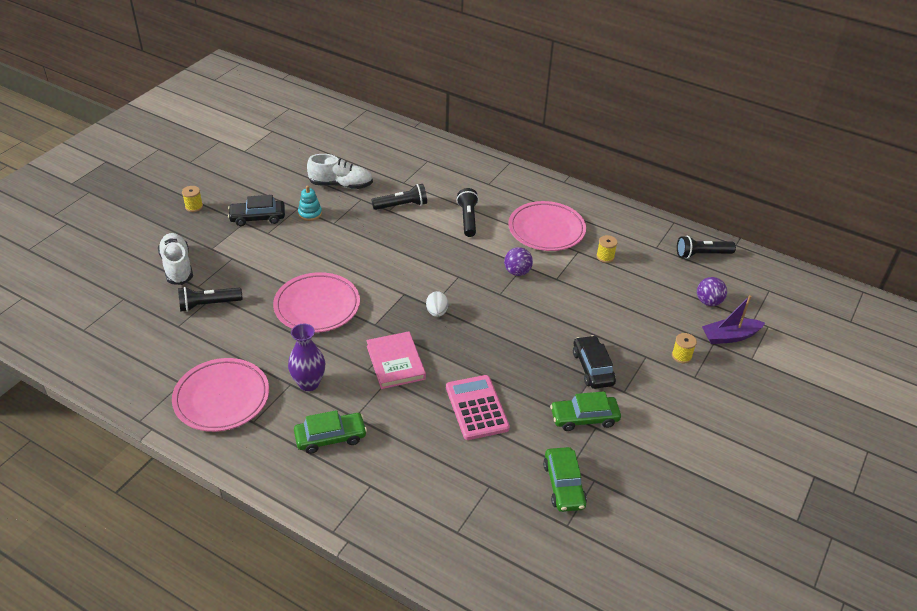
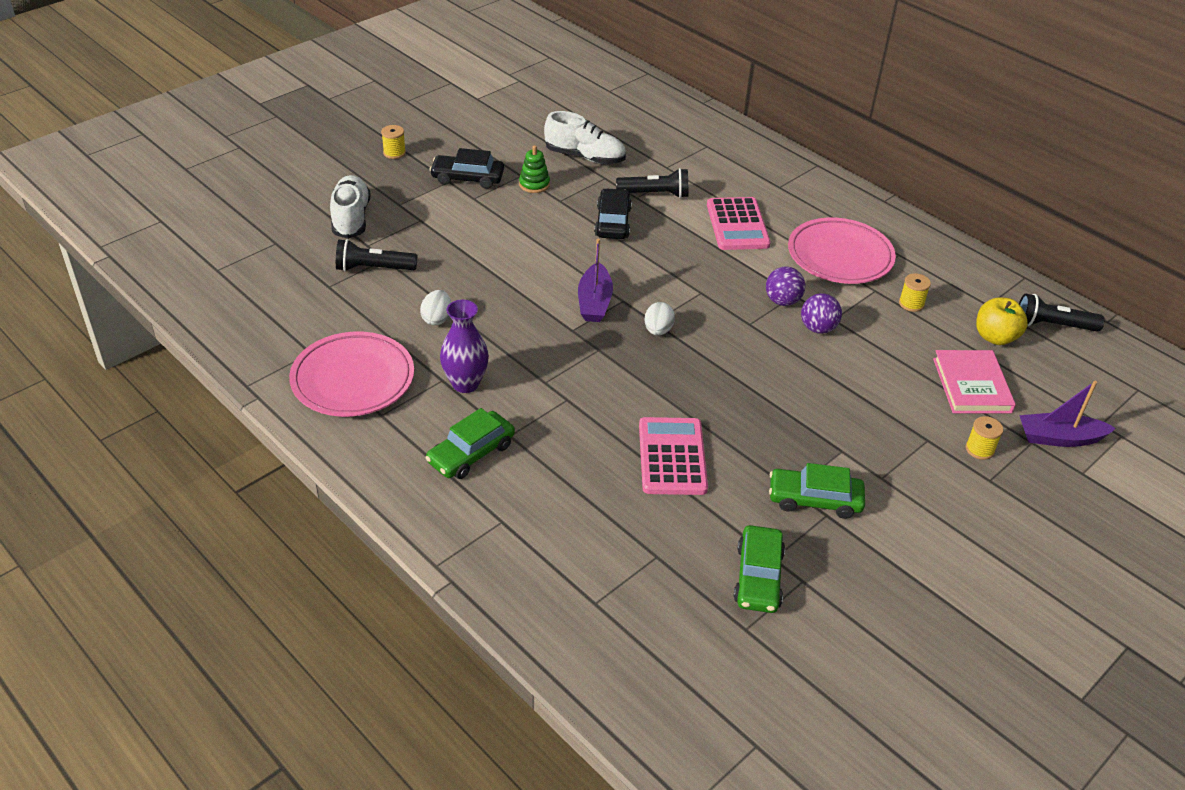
camera: 15 degrees right, 0 degrees up
pink plate [273,272,360,333] -> none
green car [294,410,367,454] -> green car turned 135 degrees clockwise [426,408,515,479]
turquoise stacking toy [298,186,322,221] -> green stacking toy [519,145,550,193]
pink book [366,331,426,389] -> pink book moved to [933,350,1016,413]
black flashlight [457,188,479,237] -> pink calculator [707,197,771,250]
black car [573,335,616,389] -> black car moved to [594,188,632,239]
purple ball [697,277,727,306] -> purple ball moved to [801,293,842,334]
none -> white egg [420,290,451,325]
none -> purple boat [578,238,613,322]
none -> yellow apple [976,298,1028,345]

